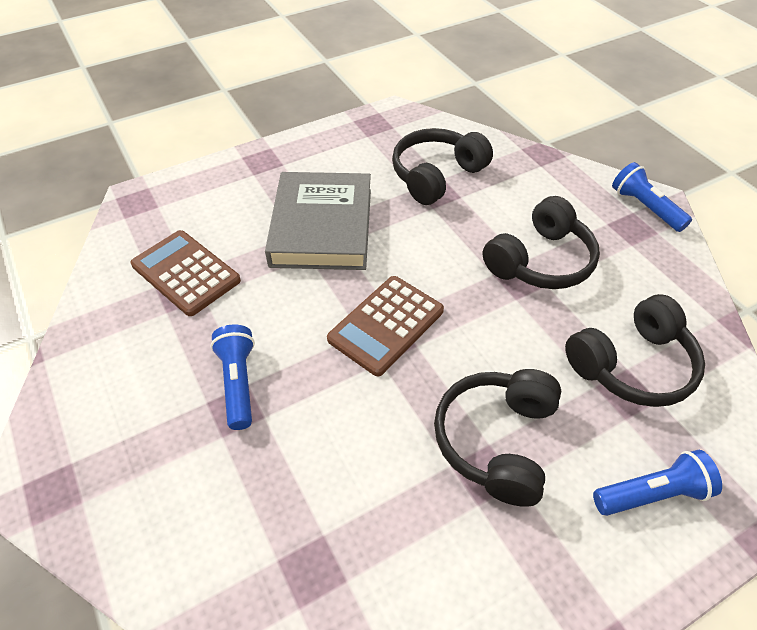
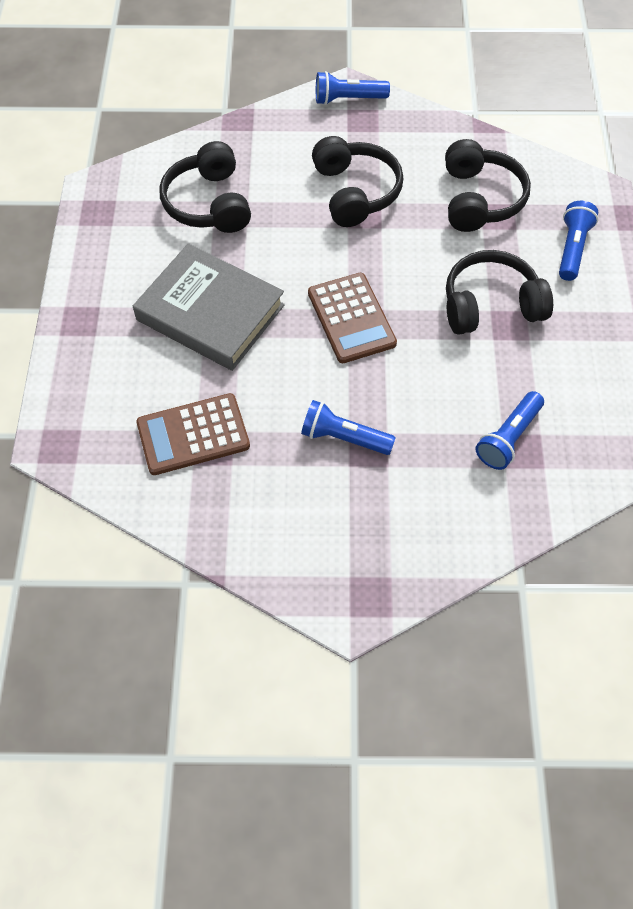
camera: 60 degrees left, 10 degrees up
black headphones [434,369,561,507] -> black headphones turned 120 degrees clockwise [446,250,553,335]
none -> blue flashlight [475,391,544,470]

